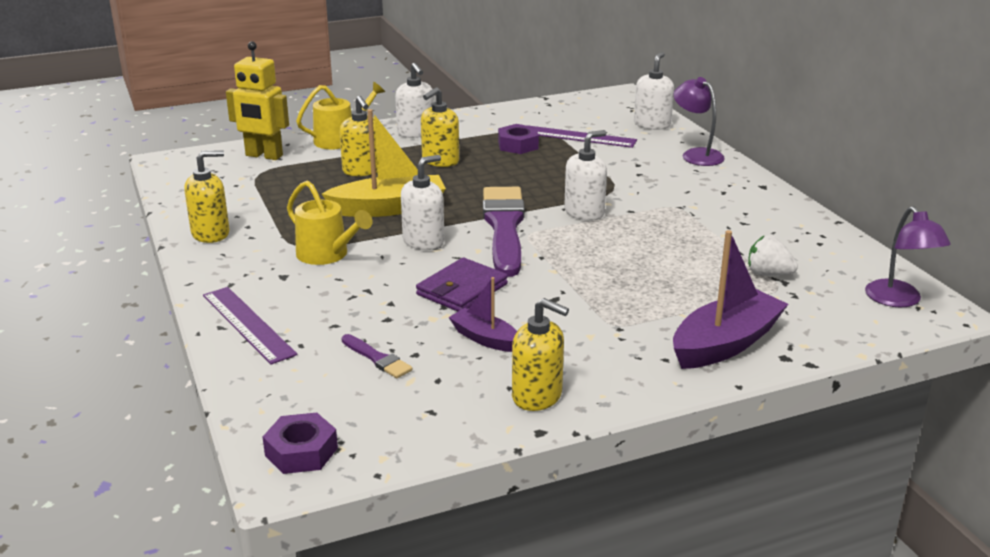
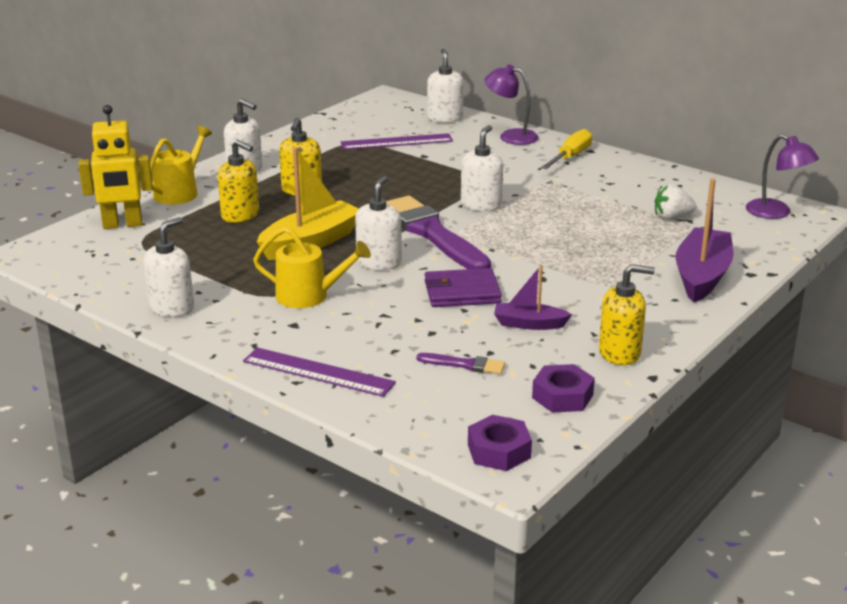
camera: 30 degrees left, 0 degrees up
yellow soap dispenser [184,150,229,243] -> white soap dispenser [143,217,194,317]
purple wallet [416,258,508,312] -> purple wallet turned 75 degrees clockwise [425,268,502,307]
purple nut [498,124,539,154] -> purple nut moved to [532,364,595,413]
none -> yellow screwdriver [541,129,592,169]

